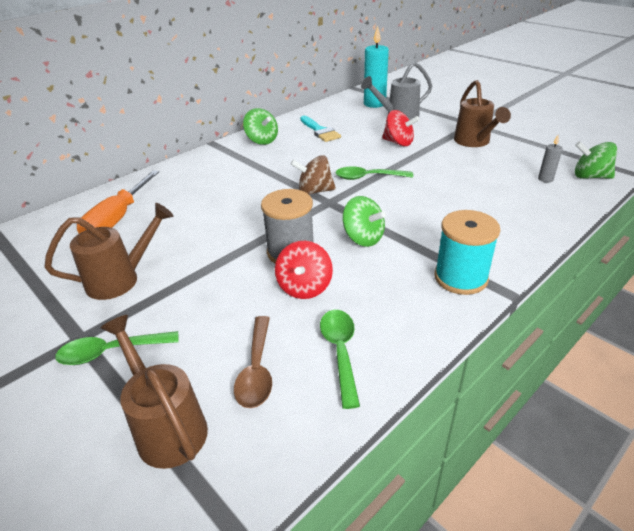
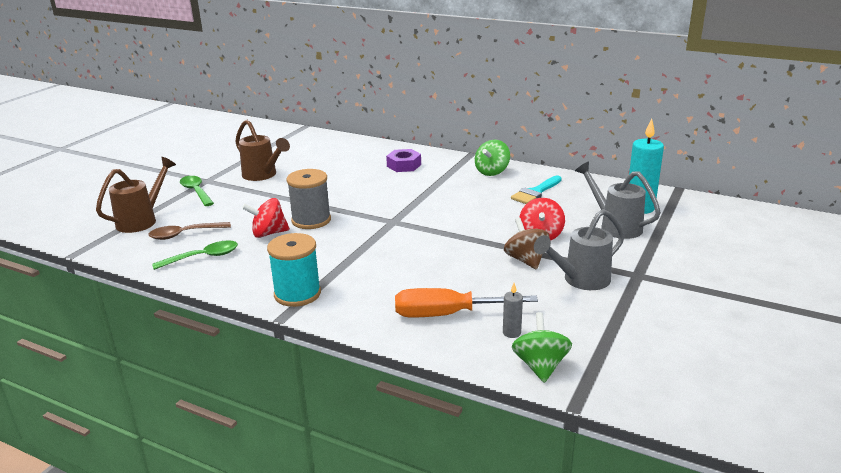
camera: 70 degrees right, 10 degrees down
orange screwdriver [77,170,159,234] -> orange screwdriver moved to [395,288,538,317]
brown spinning top [291,155,336,195] -> brown spinning top moved to [504,218,549,270]
green spoon [335,166,413,180] -> none
green spinning top [342,196,386,247] -> none
brown watering can [454,80,511,147] -> grey watering can [534,209,625,290]
none -> purple nut [386,149,421,172]

